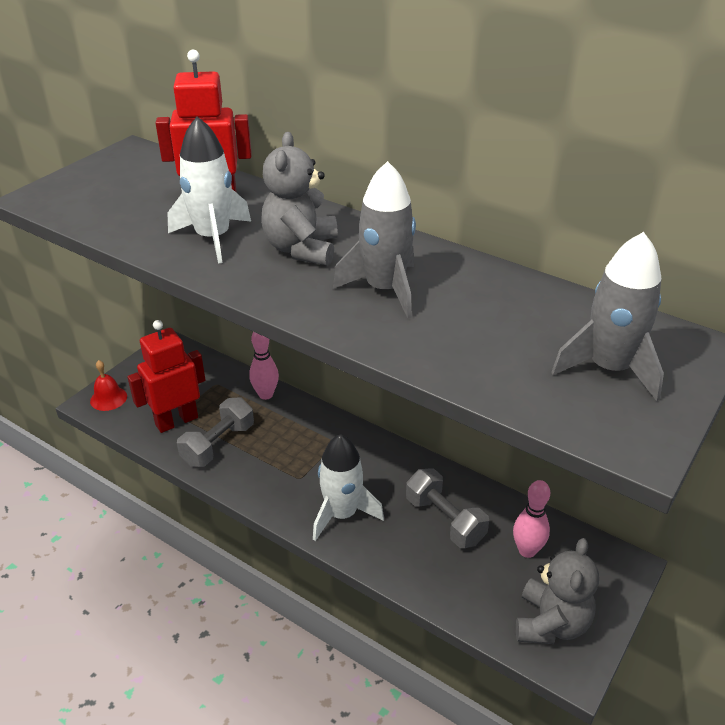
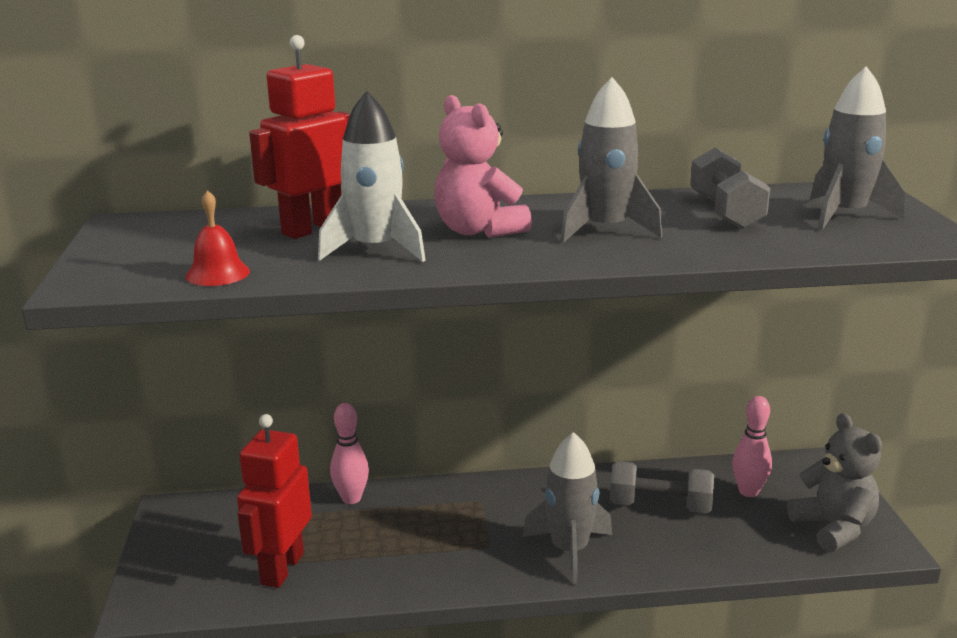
camera: 40 degrees left, 15 degrees down
red bell [90,360,127,411] -> red bell moved to [186,190,250,286]
grey dumbbell [177,397,254,467] -> grey dumbbell moved to [690,147,770,229]
grey teddy bear [261,132,338,266] -> pink teddy bear [434,95,532,238]
white rocket [313,434,384,541] -> grey rocket [523,432,612,584]

